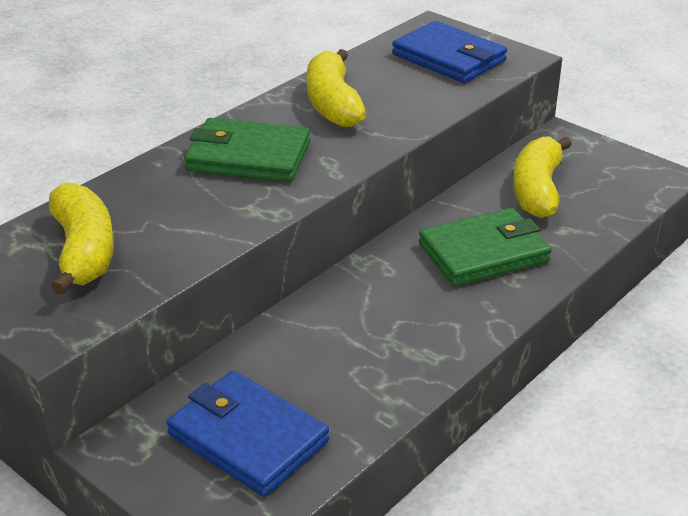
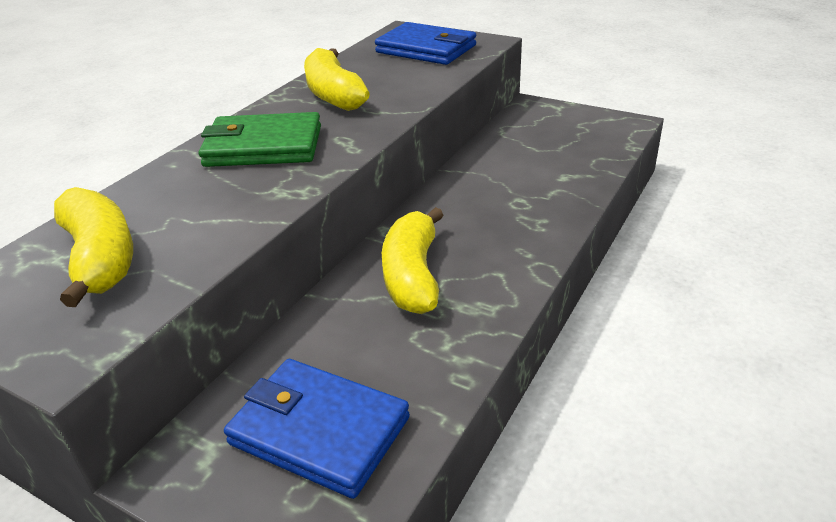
camera: 10 degrees left, 0 degrees up
green wallet [419,208,552,286] -> none
yellow banana [513,137,572,218] -> yellow banana moved to [382,207,443,314]

